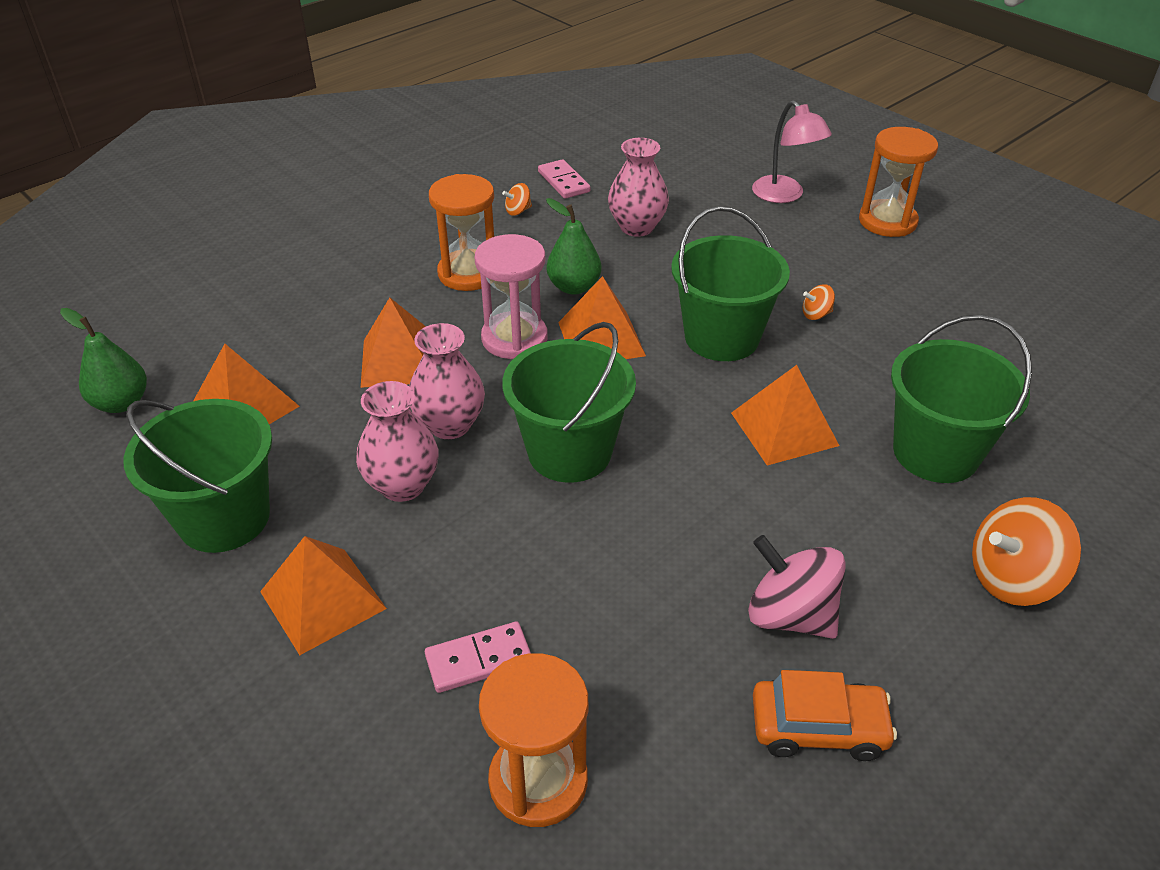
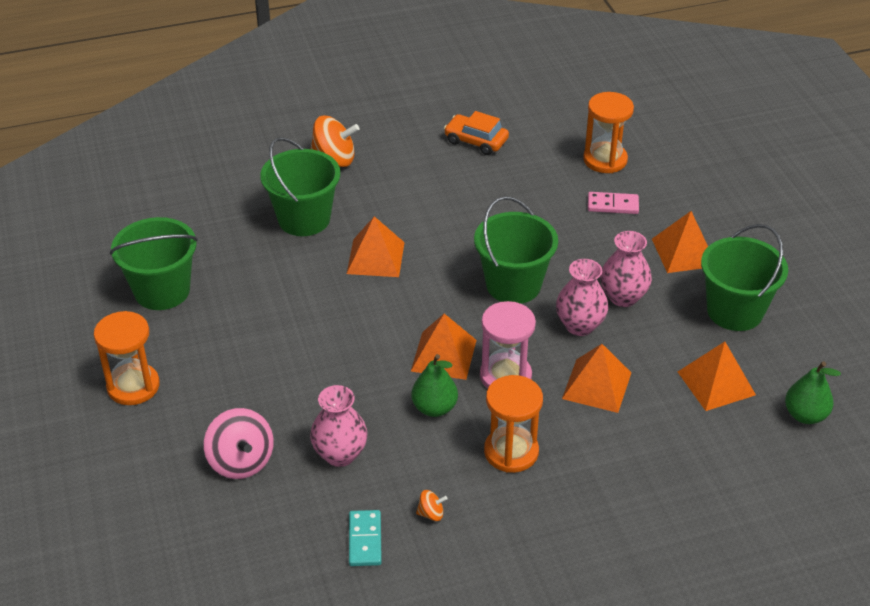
camera: 155 degrees left, 0 degrees up
pink domino [538,159,590,199] -> turquoise domino [349,510,382,566]
green bucket [671,206,790,361] -> green bucket moved to [110,217,198,310]
pink spinning top [748,535,846,639] -> pink spinning top moved to [204,408,274,479]
pink lamp [752,100,832,203] -> none
orange spinning top [803,284,835,320] -> none

